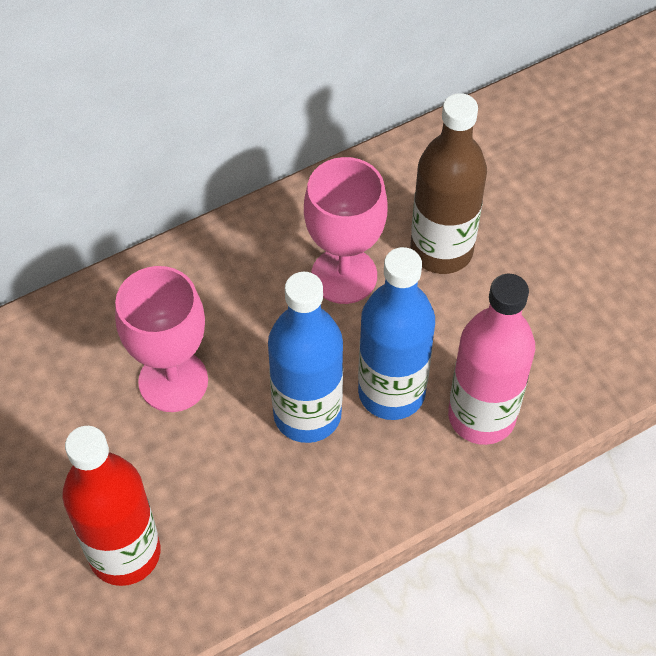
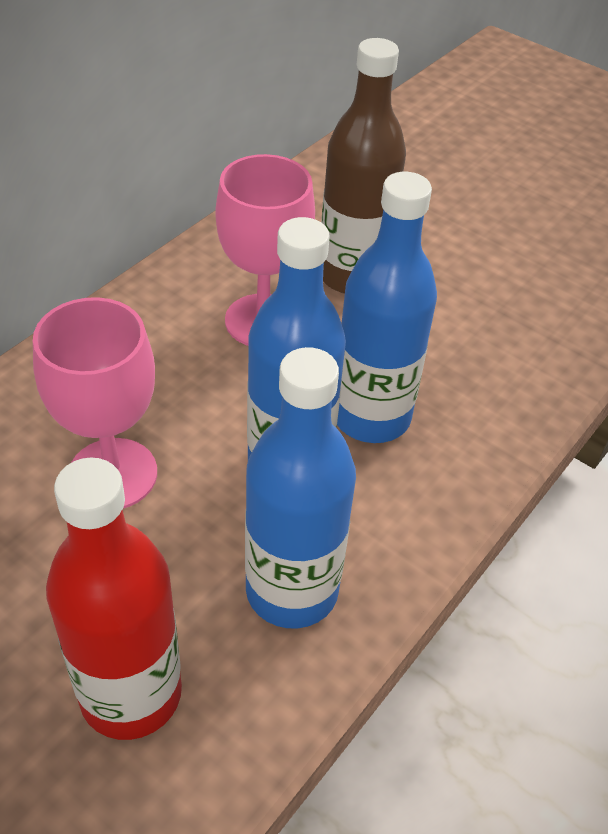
camera: 25 degrees left, 10 degrees down
pink bottle [448,274,535,445] -> none
none -> blue bottle [245,347,356,628]

